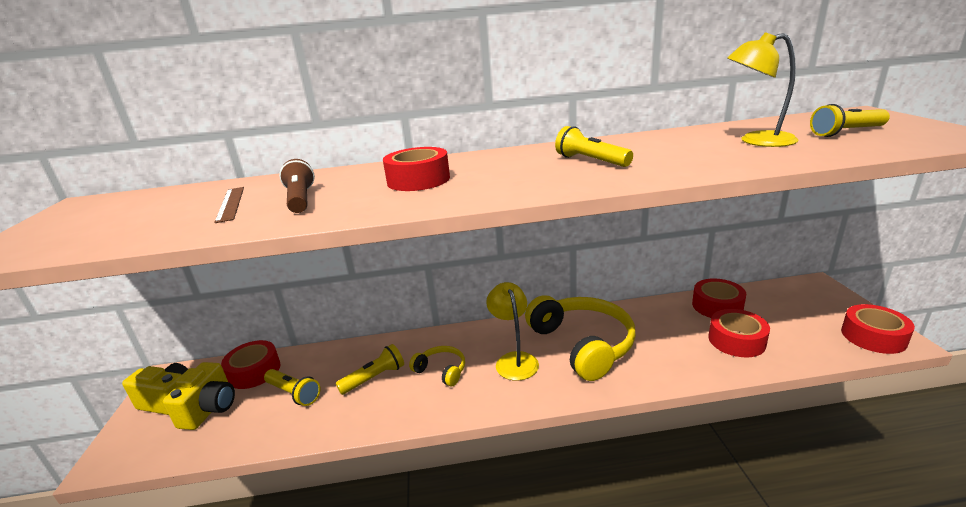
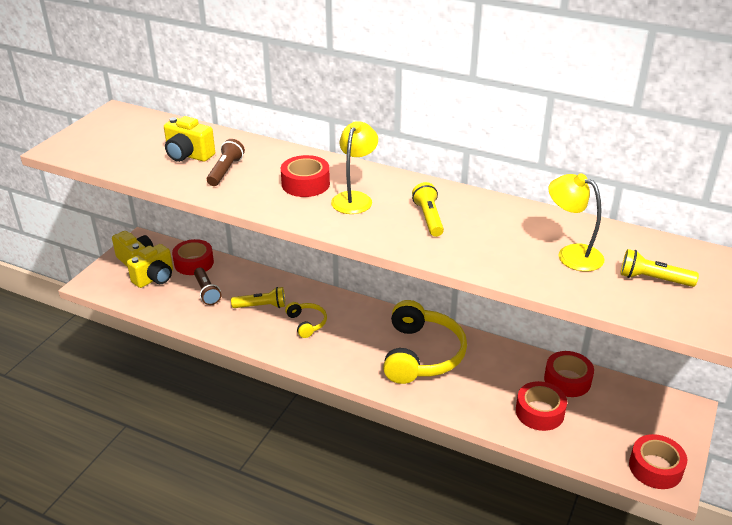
camera: 30 degrees right, 10 degrees up
brown ruler [214,187,244,223] -> yellow camera [164,116,215,162]
yellow flashlight [264,369,321,406] -> brown flashlight [194,268,221,305]
yellow lamp [486,282,539,381] -> yellow lamp moved to [331,121,378,214]

